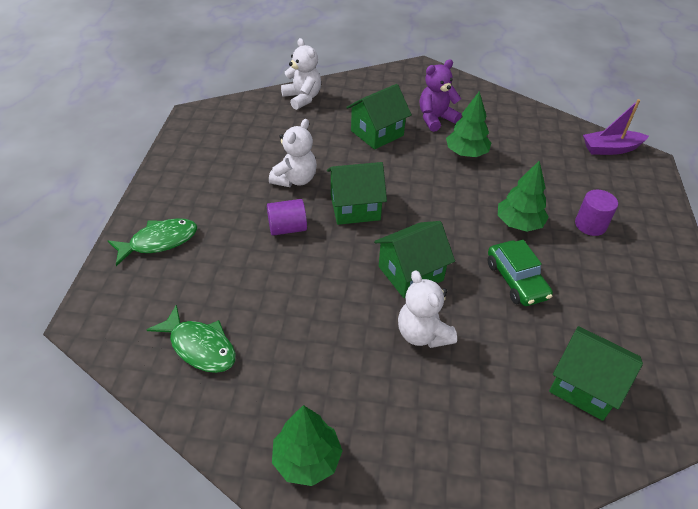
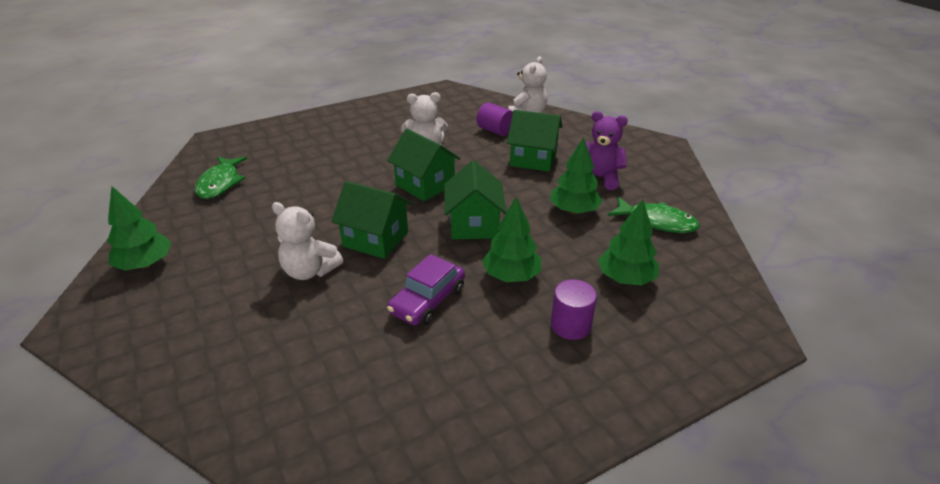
camera: 55 degrees right, 10 degrees down
green fish [108,218,197,266] -> green fish moved to [608,197,700,233]
purple cylinder [267,199,307,236] -> purple cylinder moved to [477,102,513,136]
white teddy bear [398,270,457,348] -> white teddy bear turned 90 degrees counterclockwise [272,202,343,280]
green car [487,240,553,306] -> purple car [387,254,465,326]
green house [549,326,643,421] -> green house moved to [444,160,507,240]
purple boat [583,99,649,155] -> none
none -> green tree [598,199,659,285]

